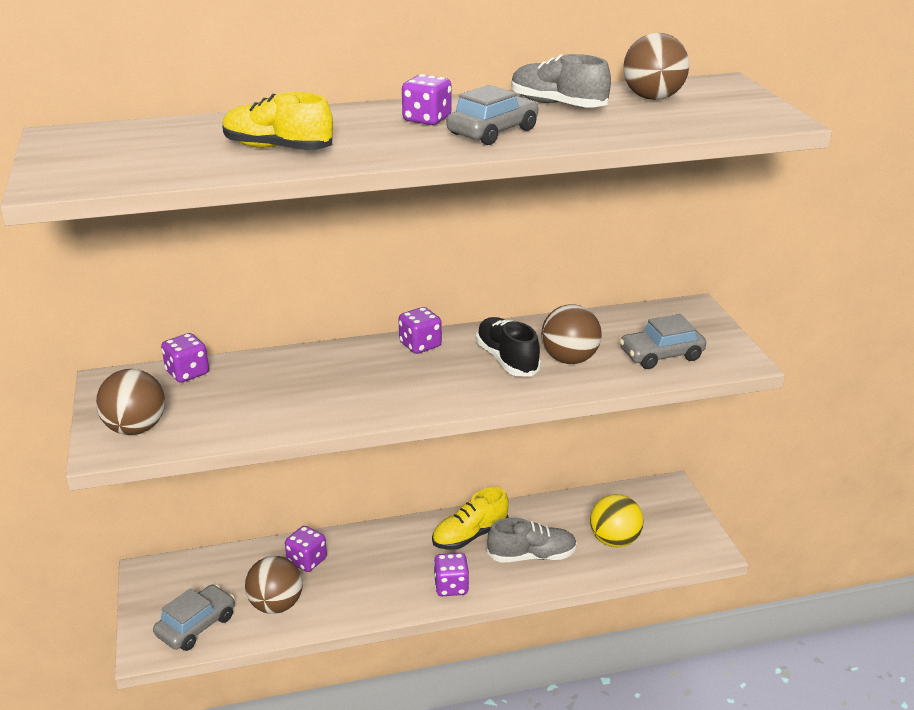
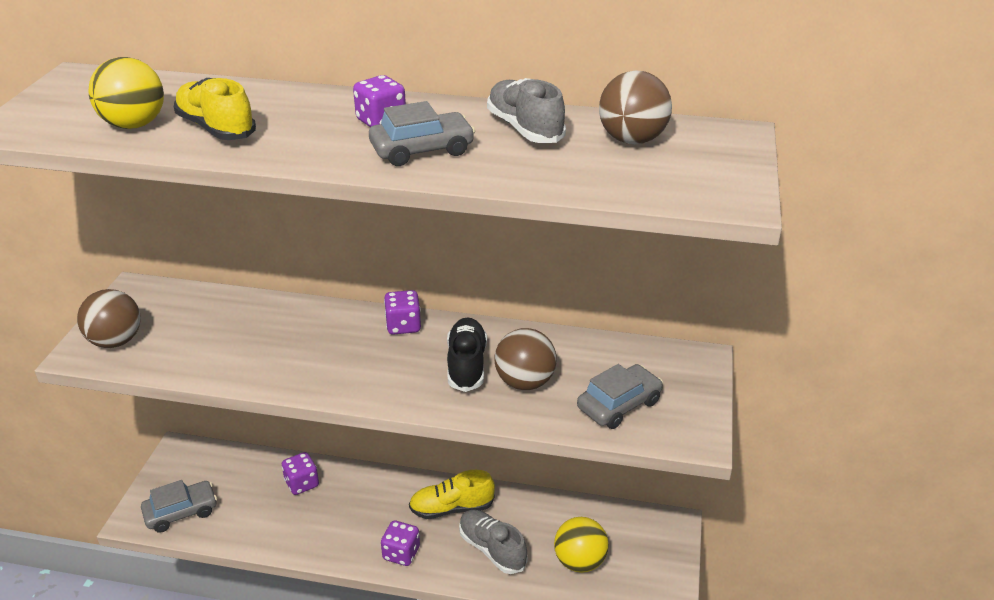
camera: 25 degrees right, 5 degrees up
purple dice [161,333,209,383] -> none
brown ball [245,556,303,614] -> none
grey shoe [487,518,577,563] -> grey shoe turned 150 degrees counterclockwise [459,510,528,574]
grey car [620,314,706,369] -> grey car turned 135 degrees clockwise [577,364,663,429]
none -> yellow ball [89,57,164,129]

